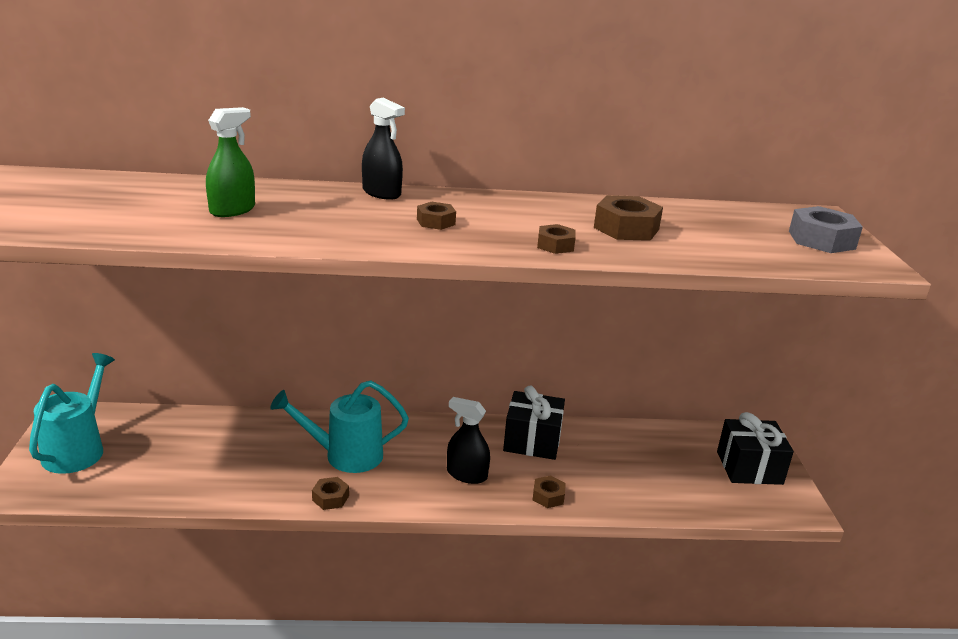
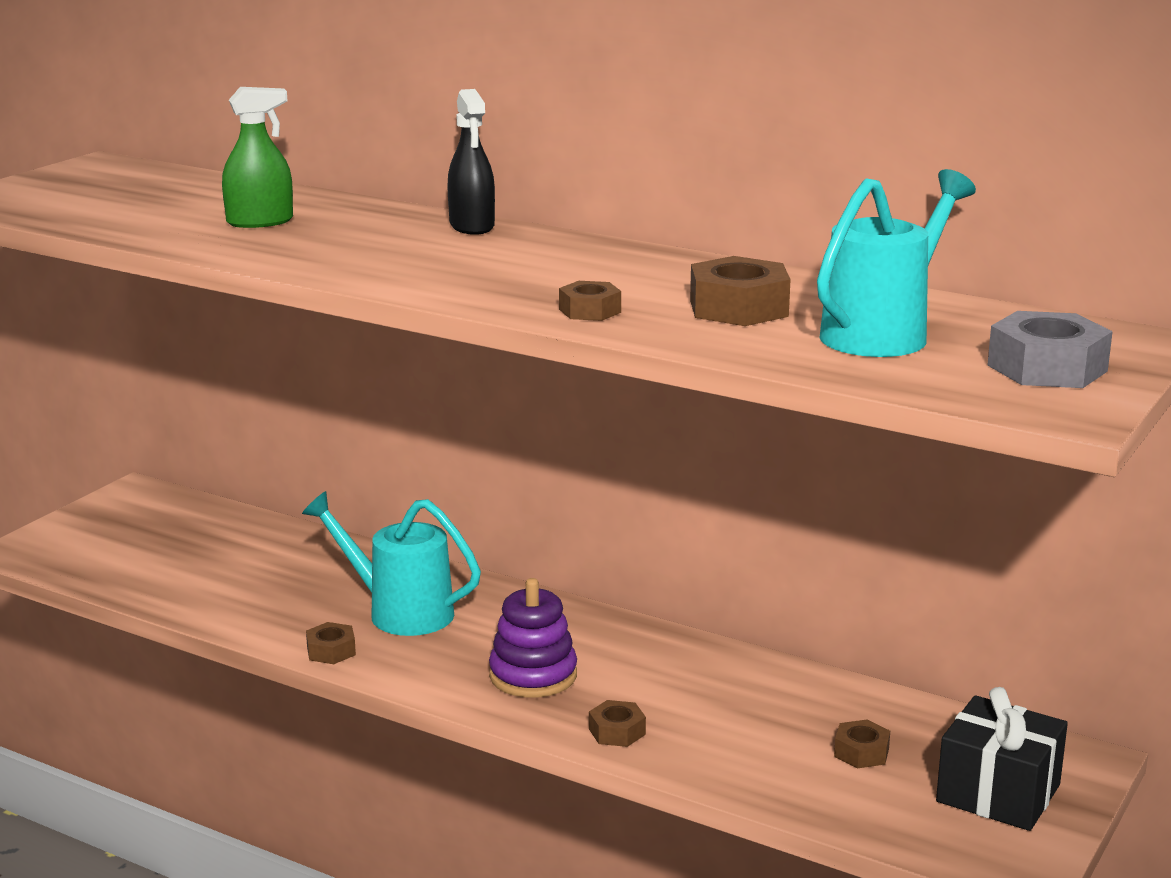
camera: 35 degrees right, 5 degrees down
turquoise watering can [29,353,115,474] -> turquoise watering can moved to [817,169,976,357]
brown nut [417,202,456,230] -> brown nut moved to [834,719,890,768]
black spray bottle [447,397,490,484] -> purple stacking toy [489,578,577,698]
black gift [503,385,565,460] -> none

